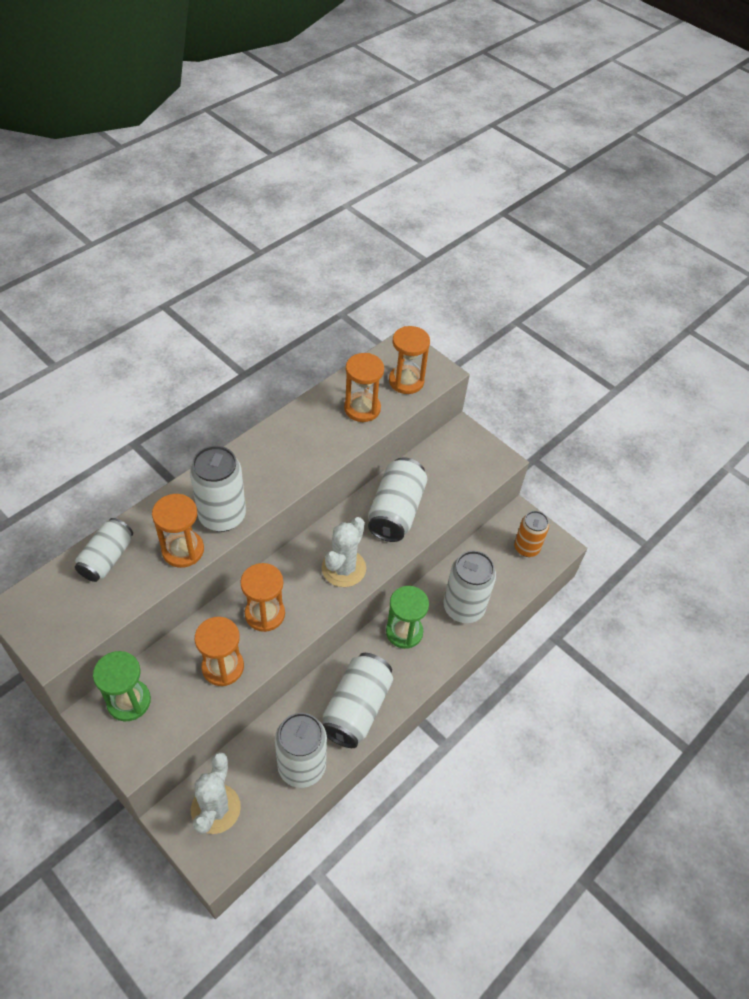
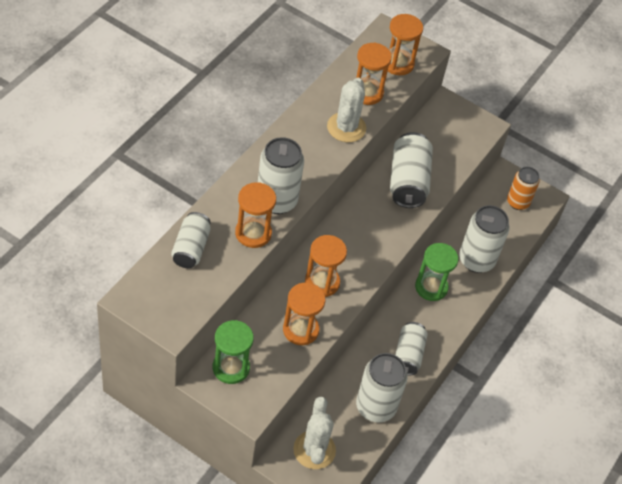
camera: 15 degrees left, 0 degrees up
white cactus [322,517,366,587] -> white cactus moved to [327,77,366,142]
white can [323,653,393,748] -> white can [395,322,428,376], size x0.66

